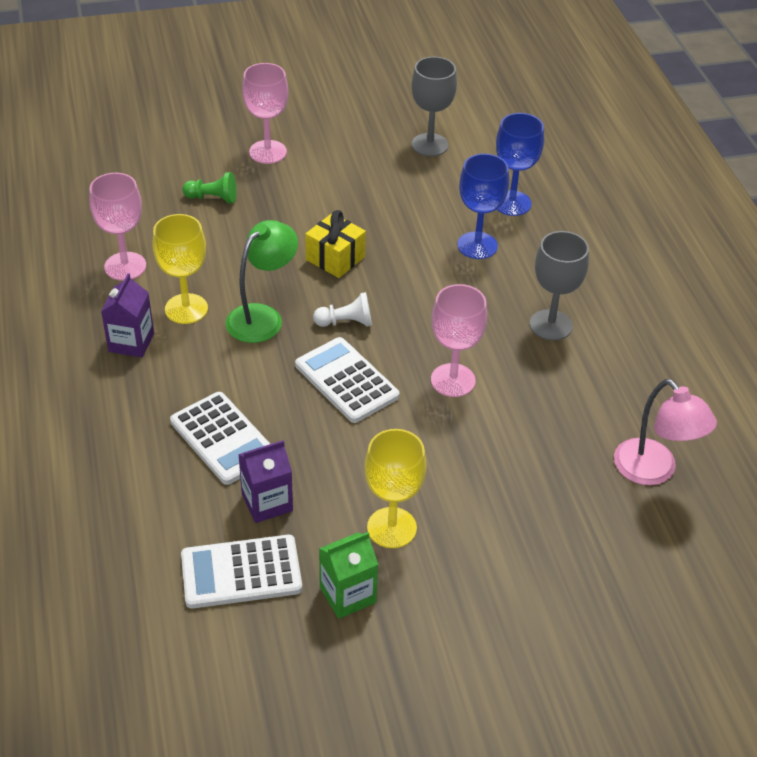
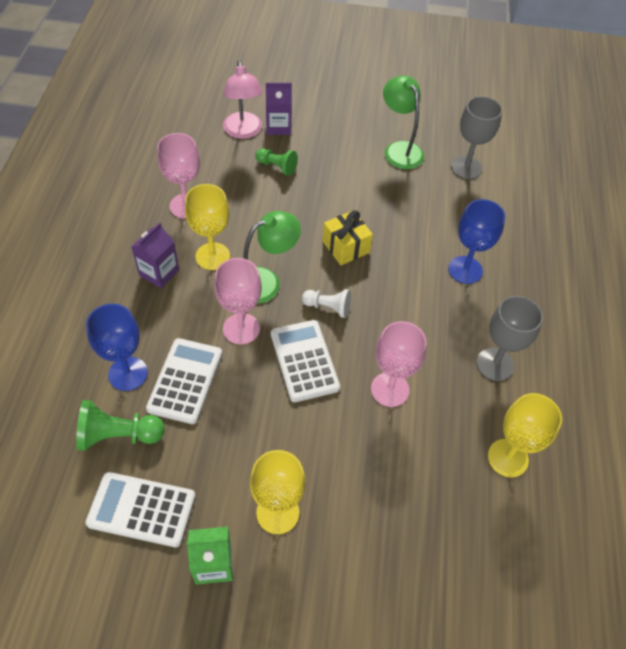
camera: 20 degrees right, 10 degrees up
white calculator [170,392,270,485] -> white calculator turned 150 degrees counterclockwise [146,338,222,424]
purple carton [238,440,293,523] -> purple carton moved to [266,83,292,135]
pink goblet [242,63,288,164] -> pink goblet moved to [214,258,262,345]
blue goblet [496,113,544,216] -> blue goblet moved to [86,304,148,391]
pink lamp [614,379,717,485] -> pink lamp moved to [223,60,263,139]
none -> green pawn [76,400,165,451]
none -> green lamp [383,75,424,169]
none -> yellow goblet [488,393,562,477]

